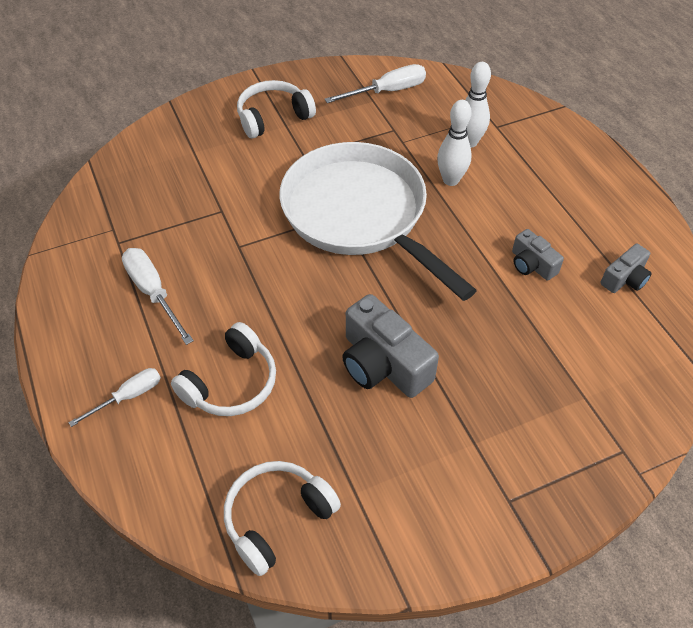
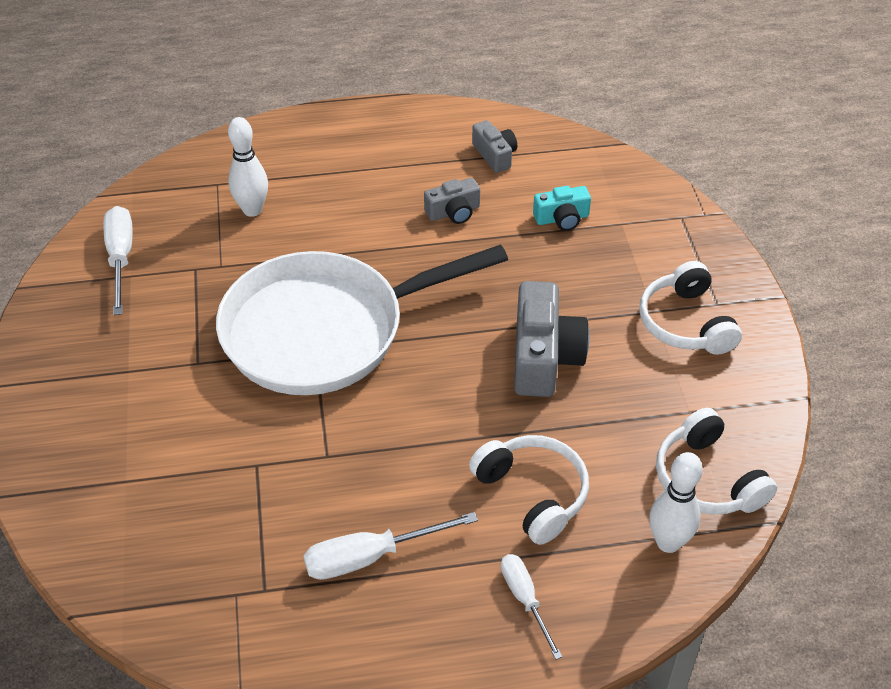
camera: 75 degrees left, 5 degrees down
white headphones [237,80,316,138] -> white headphones moved to [639,261,742,355]
grey camera [342,294,439,398] -> grey camera turned 60 degrees counterclockwise [514,281,589,397]
white bowling pin [437,100,472,186] -> white bowling pin moved to [649,452,703,553]
none -> turquoise camera [533,186,591,231]

